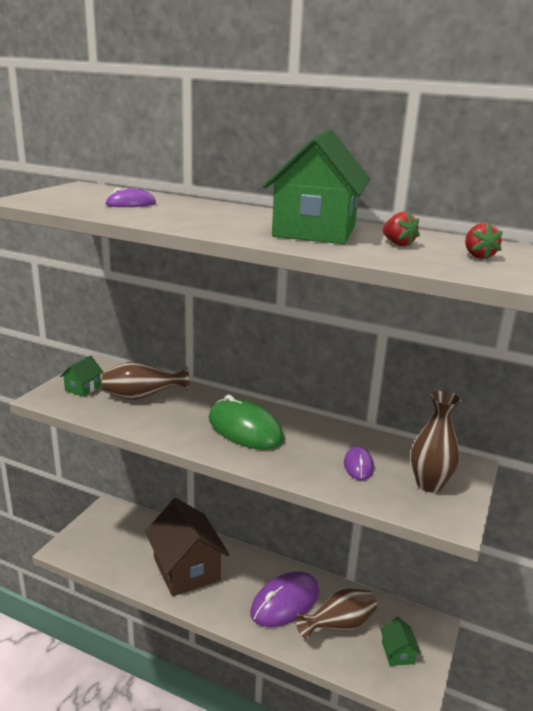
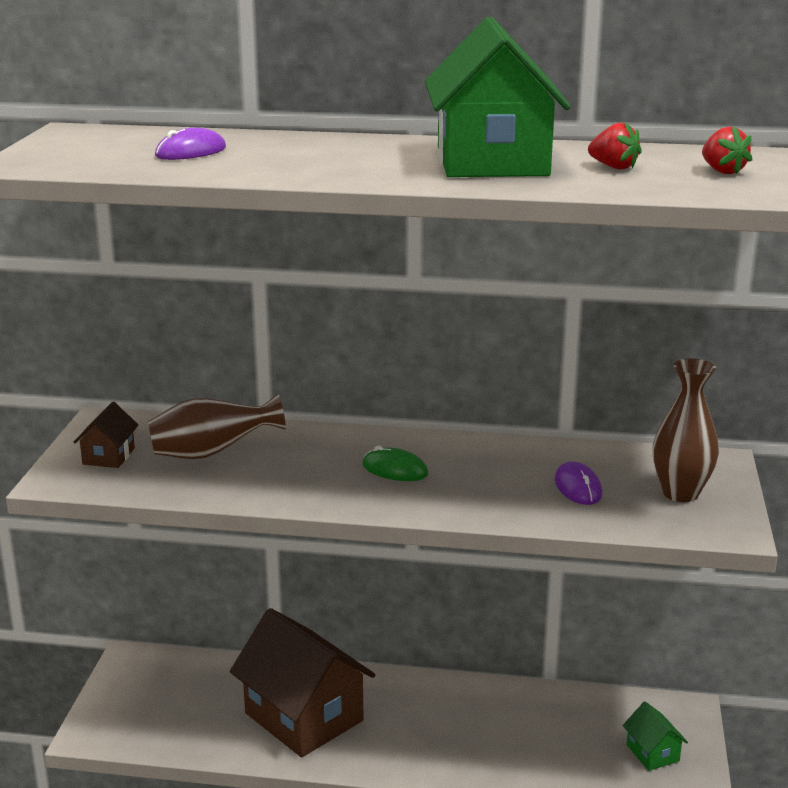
camera: 15 degrees left, 0 degrees up
green house [60,356,103,397] -> brown house [74,402,138,468]
green mouse [209,395,284,450] -> green mouse [362,446,428,481], size x0.51
purple mouse [250,572,319,627] -> none
brown vase [296,589,377,639] -> none

